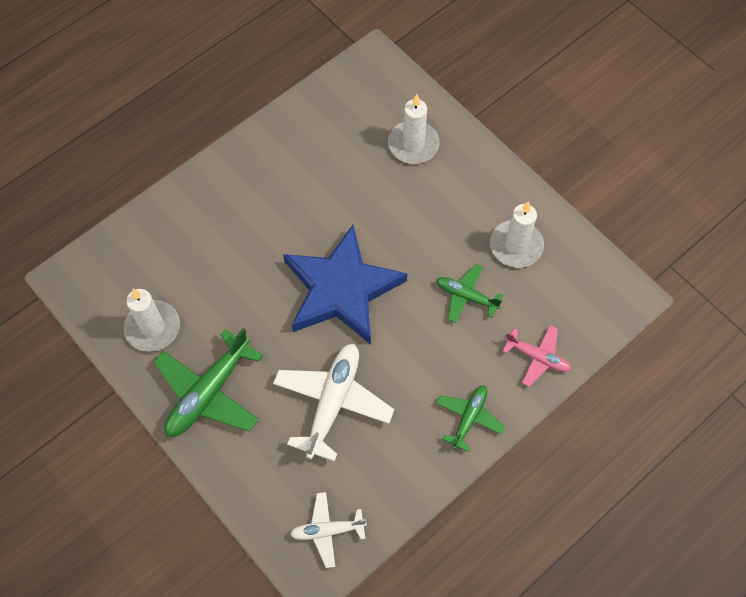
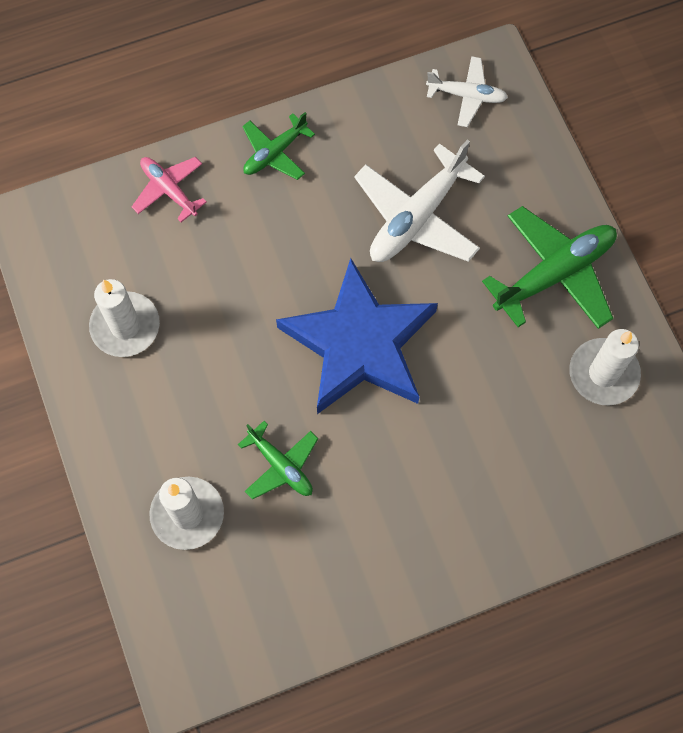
camera: 160 degrees left, 5 degrees up
green plane [437,264,503,323] -> green plane moved to [238,421,318,499]

